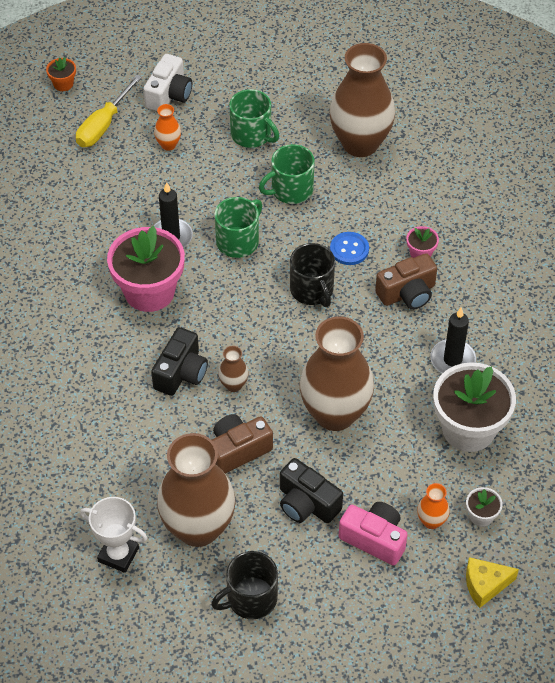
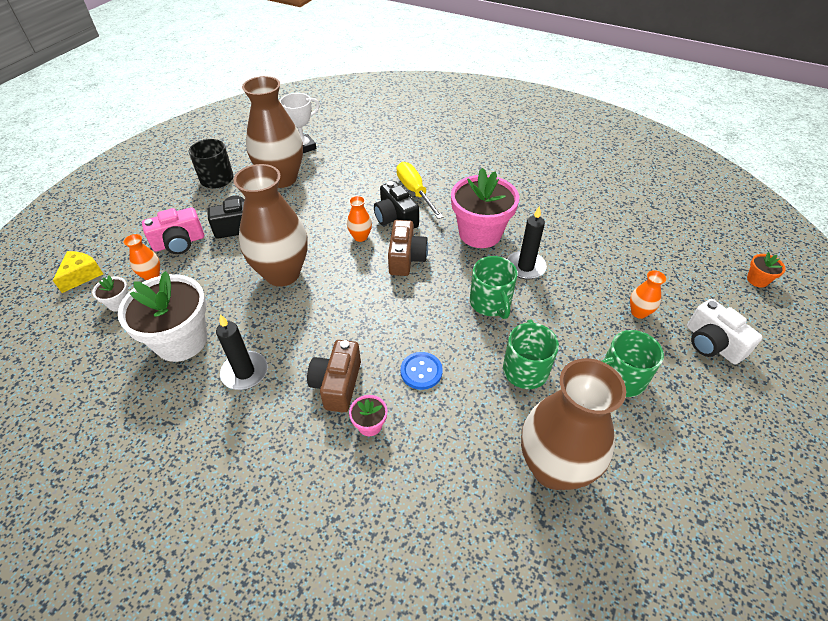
camera: 125 degrees right, 5 degrees down
yellow screwdriver [76,75,142,147] -> yellow screwdriver moved to [397,162,443,219]
brown camera [212,414,273,473] -> brown camera moved to [388,220,428,276]
brown vase [218,346,249,392] -> orange vase [347,196,372,242]
black mug [290,243,335,307] -> none

